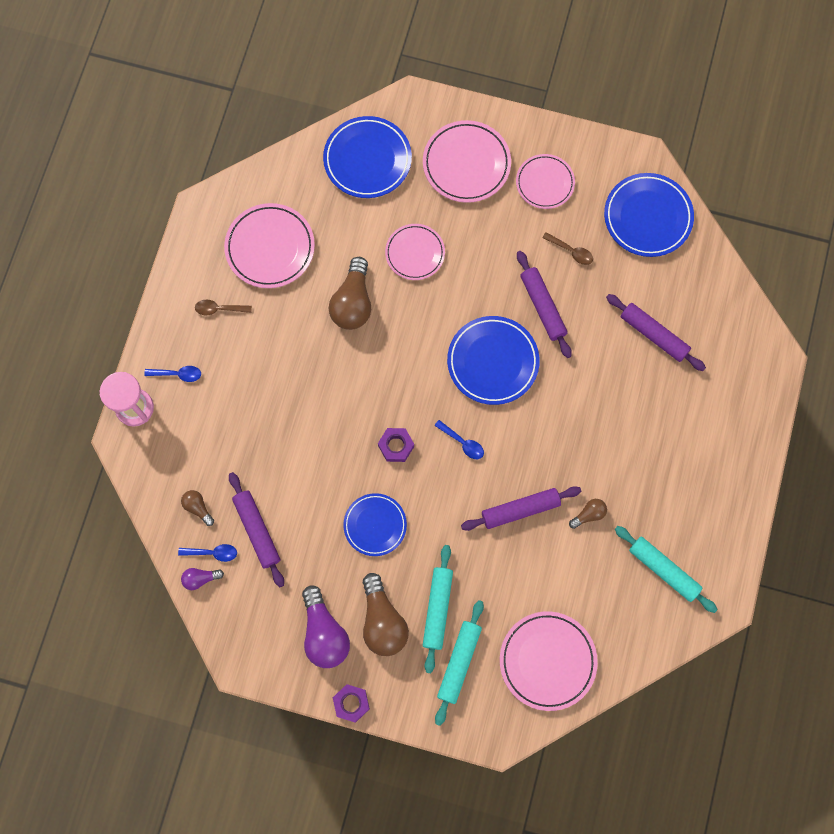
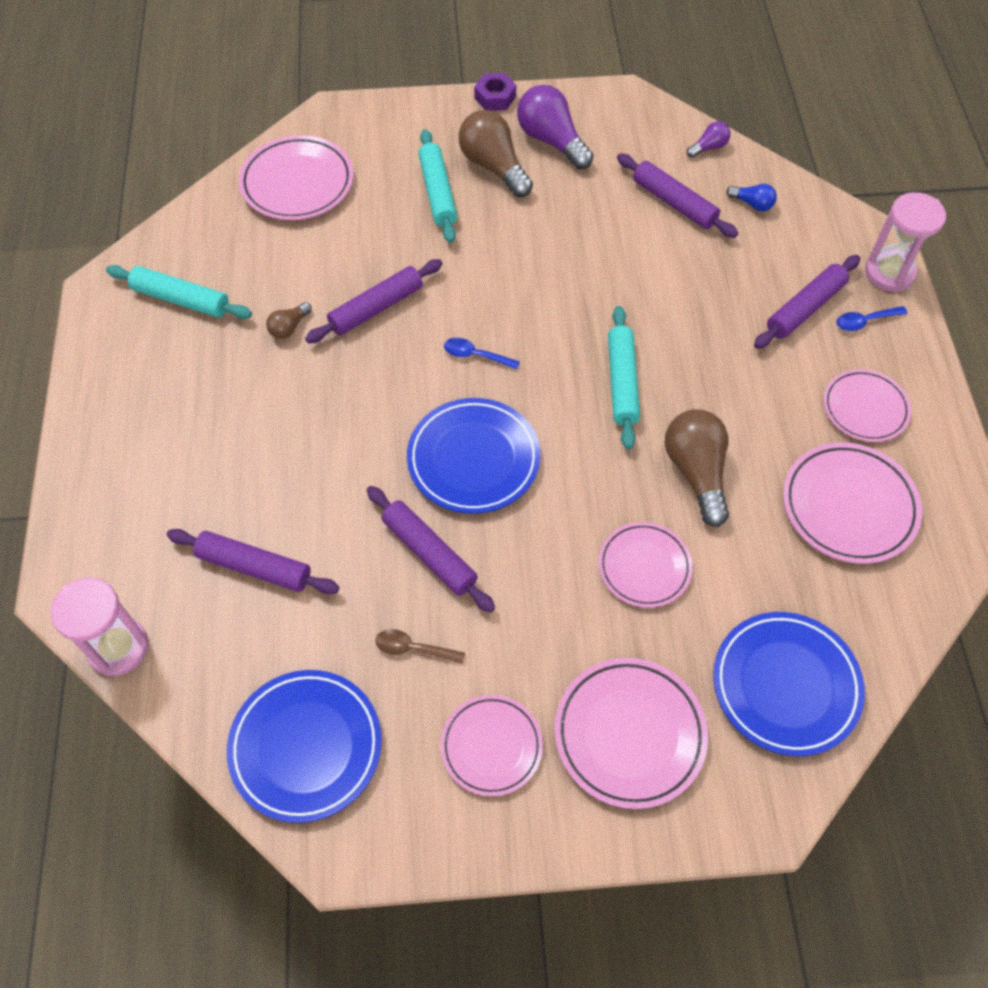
camera: 160 degrees right, 15 degrees down
blue spoon [178,544,237,562] -> none
brown light bulb [181,490,214,526] -> blue light bulb [726,184,777,211]
brown spoon [195,300,252,315] -> pink plate [823,369,911,442]
blue plate [343,493,407,556] -> none
purple nut [378,428,414,462] -> none
turquoise rolling pin [435,600,484,726] -> turquoise rolling pin moved to [608,306,640,449]
none -> pink hourglass [51,578,149,676]
none -> purple rolling pin [754,255,860,349]

